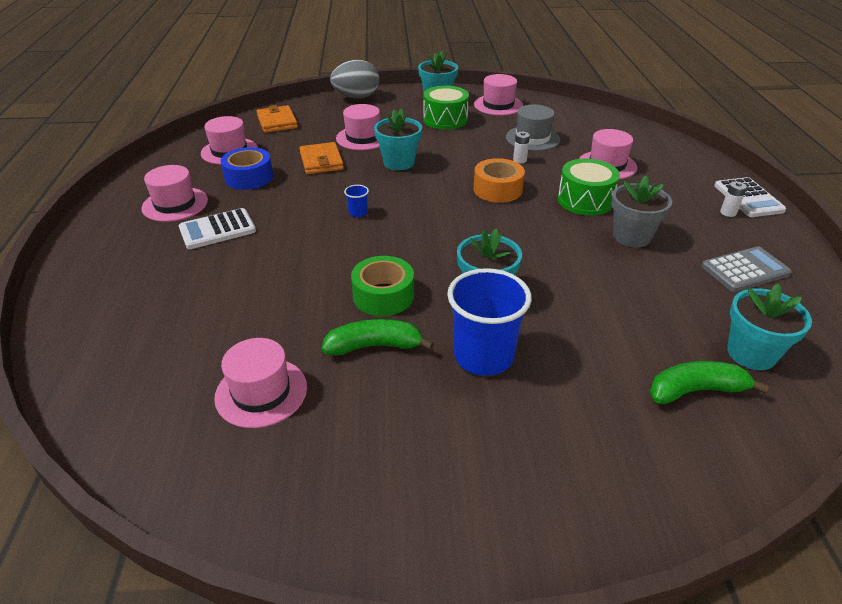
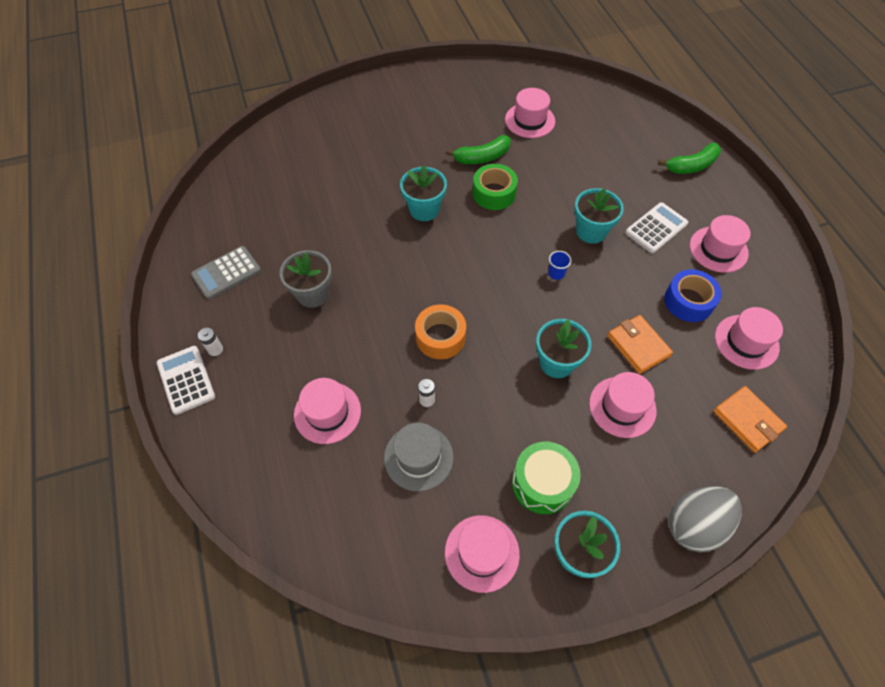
camera: 165 degrees right, 20 degrees up
blue cup [447,268,532,376] -> none
green drum [558,158,620,216] -> none
green banana [650,361,769,404] -> green banana moved to [658,143,721,174]
turquoise flower pot [727,284,812,370] -> turquoise flower pot moved to [574,188,624,244]

